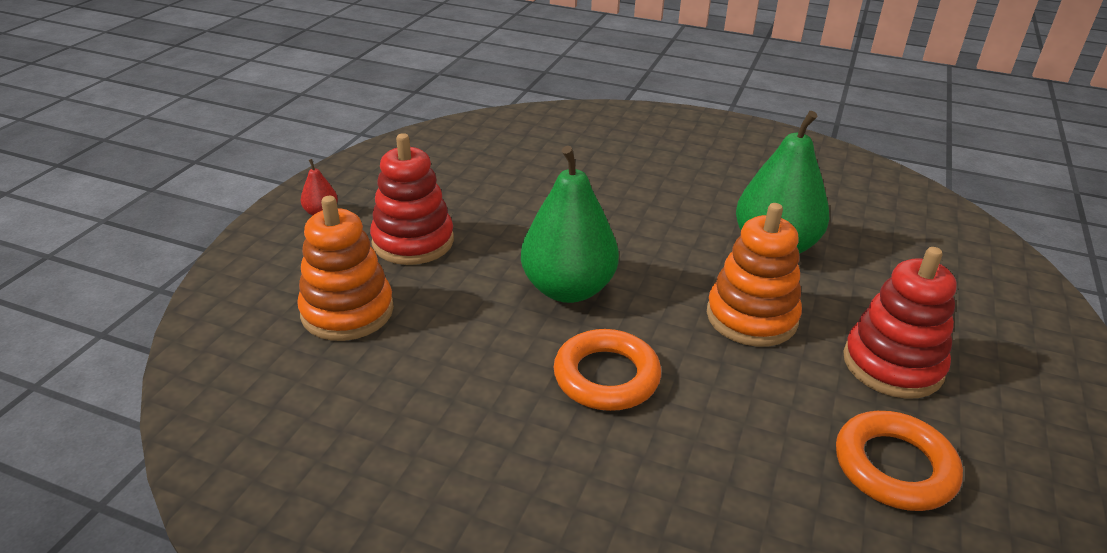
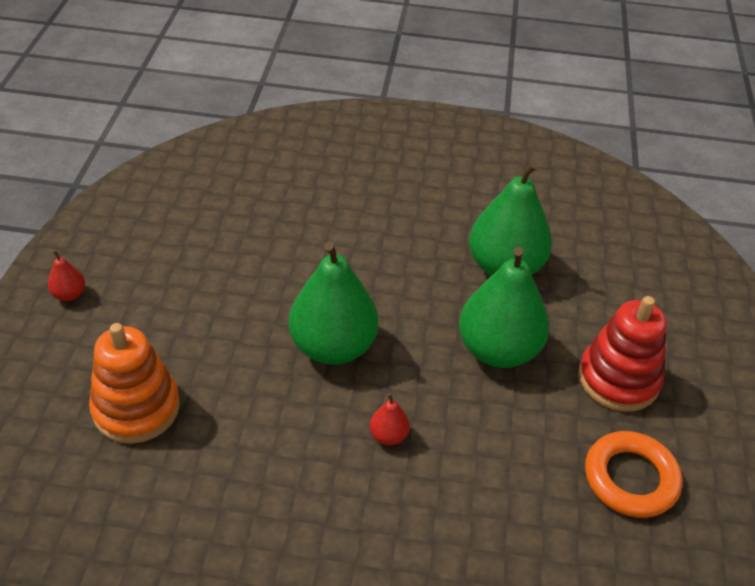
camera: 15 degrees left, 10 degrees up
red stacking toy [370,133,454,265] -> none
orange ring [554,329,661,411] -> red pear [369,393,410,445]
orange stacking toy [707,203,802,347] -> green pear [459,247,549,368]

